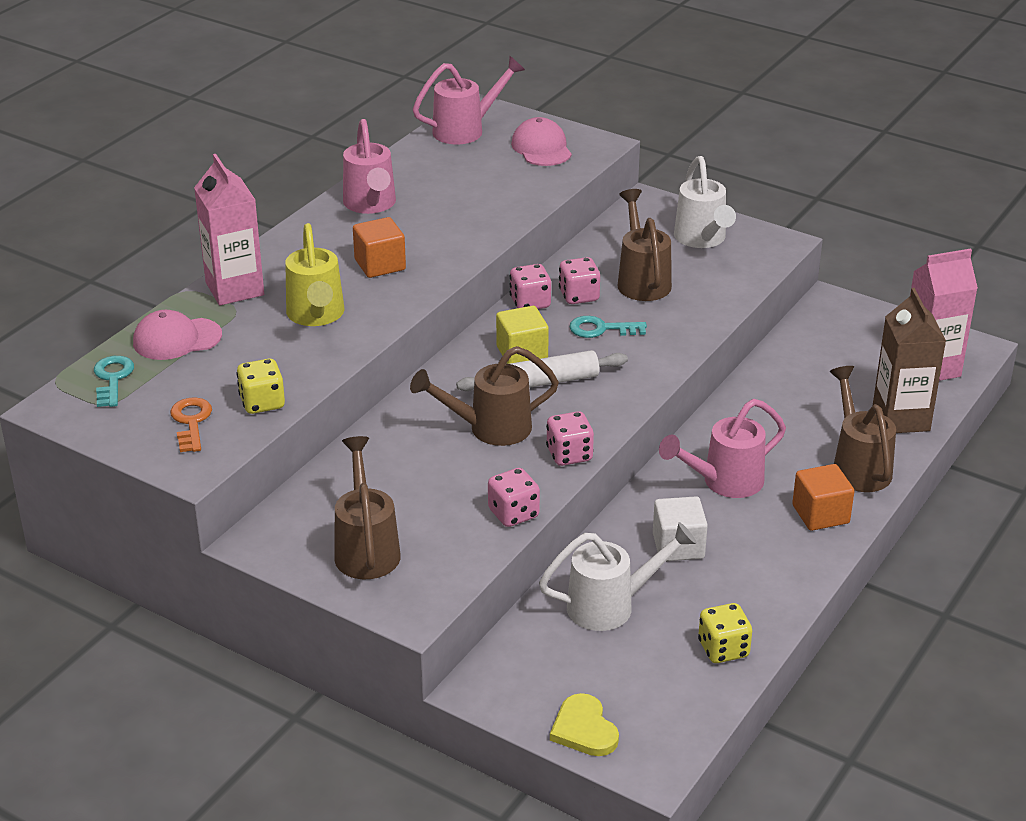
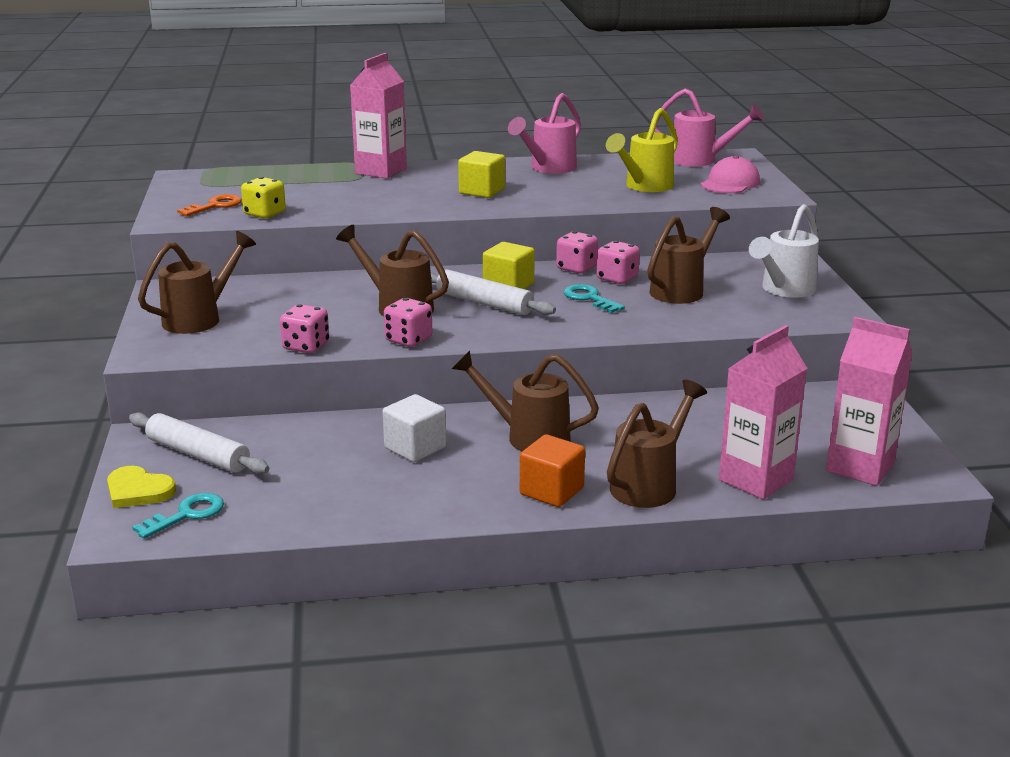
camera: 50 degrees right, 10 degrees down
turquoise key [94,356,134,407] -> turquoise key moved to [132,493,224,539]
pink cap [133,310,222,360] -> none
yellow watering can [285,223,344,326] -> yellow watering can moved to [606,108,678,192]
orange cube [353,217,406,278] -> yellow cube [458,151,505,198]
white watering can [539,522,697,631] -> none
yellow heart [550,693,619,756] -> yellow heart turned 90 degrees counterclockwise [107,466,176,508]
pink watering can [659,399,786,498] -> brown watering can [452,350,599,451]
yellow dice [698,603,752,663] -> none
brown carton [873,288,946,433] -> pink carton [719,325,807,499]
none -> white rolling pin [129,412,269,474]

